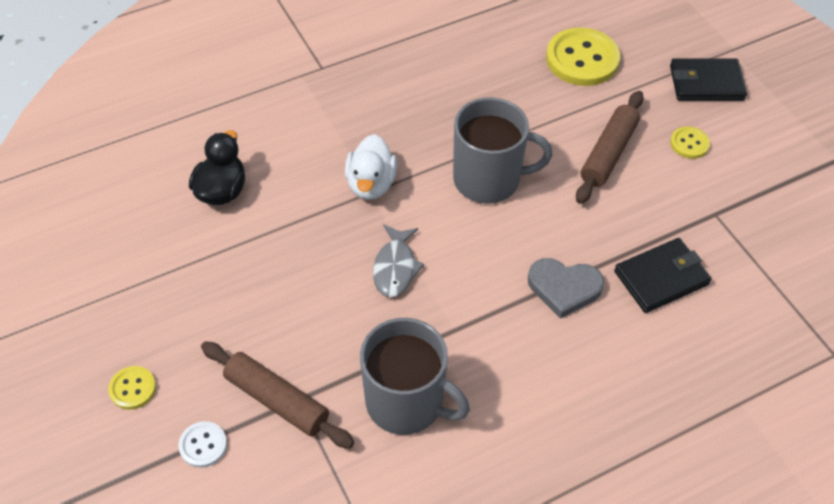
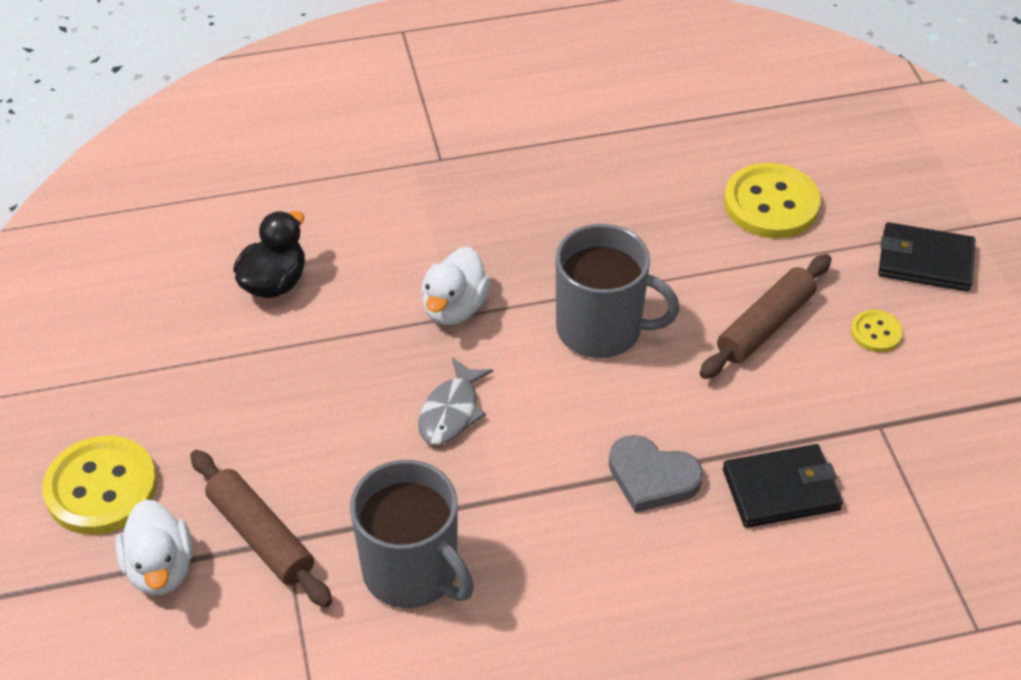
camera: 15 degrees right, 5 degrees down
yellow button [108,366,156,410] -> yellow button [43,436,157,535], size x2.01
white button [179,421,227,468] -> white duck [116,499,193,595]

